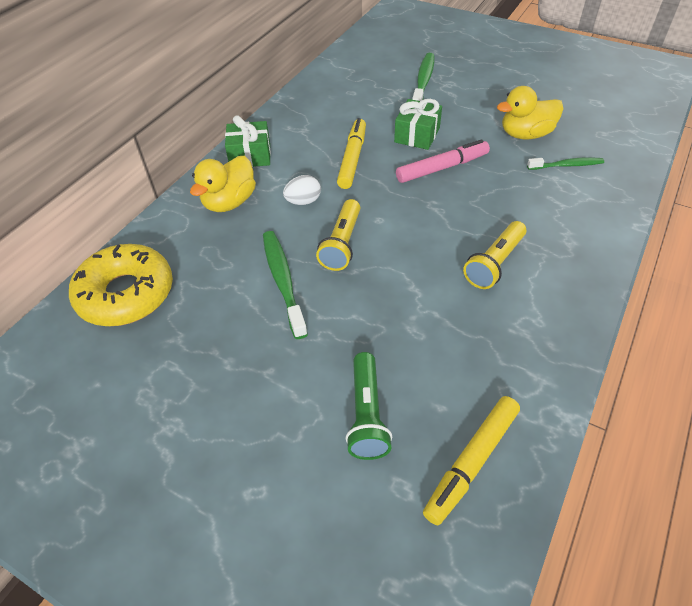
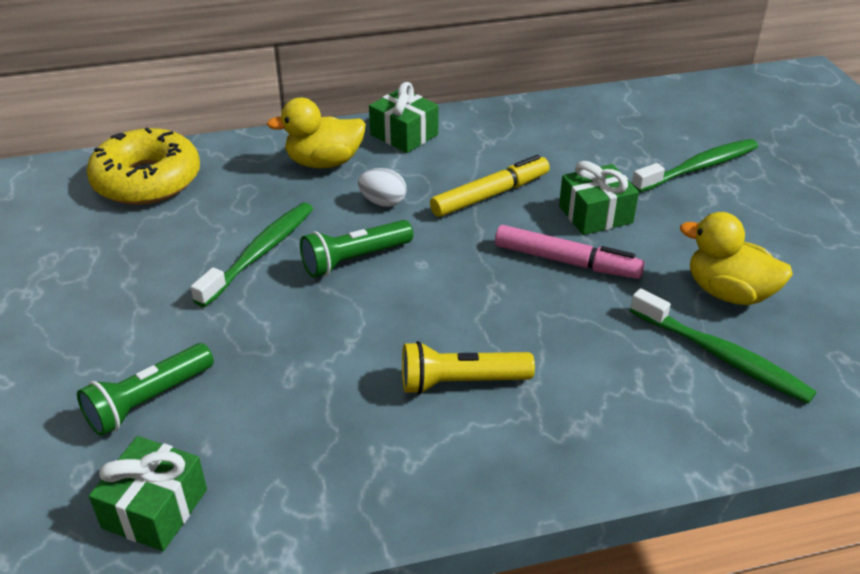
camera: 45 degrees right, 10 degrees down
yellow flashlight [316,199,360,271] -> green flashlight [300,220,413,278]
yellow marker [423,396,520,525] -> green gift [89,436,207,551]
green toothbrush [527,157,604,170] -> green toothbrush [630,288,817,404], size x1.58

